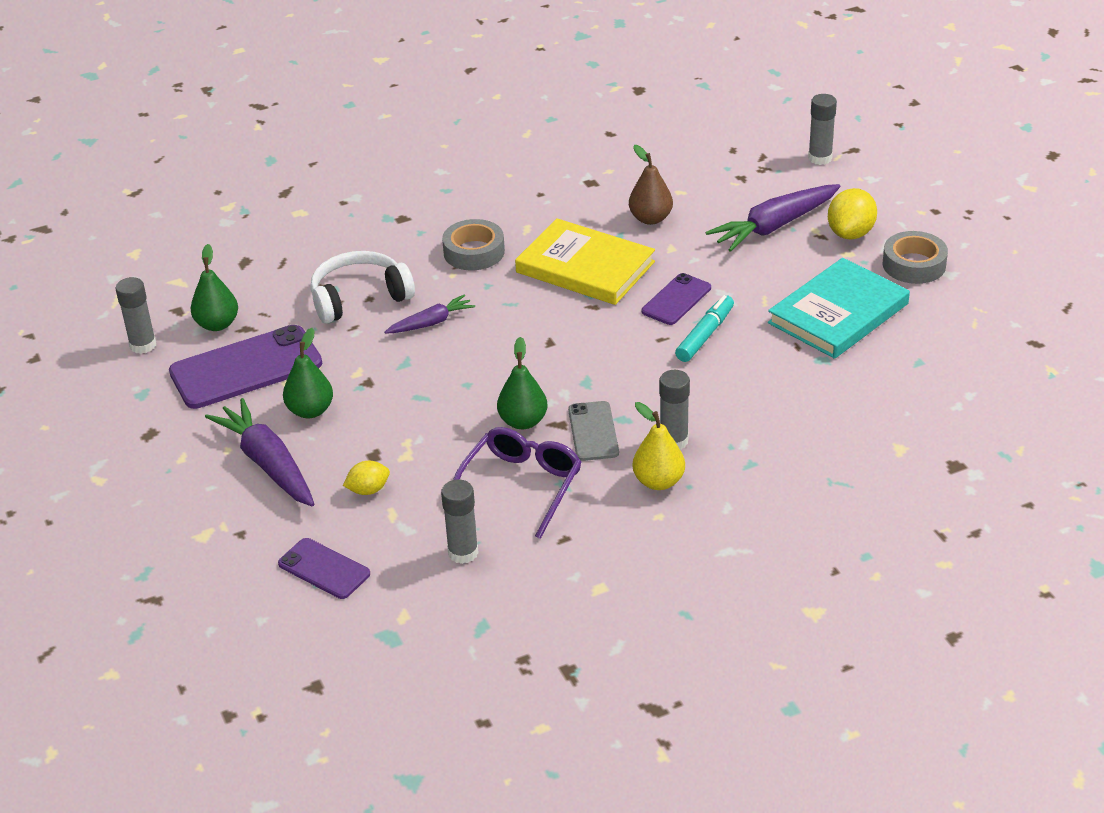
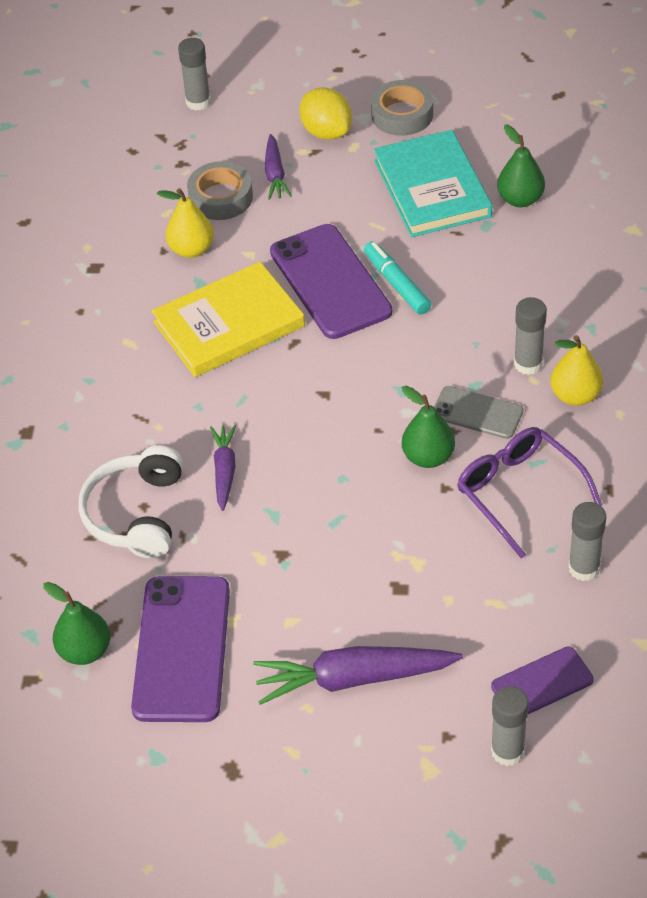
camera: 60 degrees left, 10 degrees up
grey glue stick [115,277,156,354] -> grey glue stick moved to [491,686,529,766]
green pear [283,328,333,418] -> green pear moved to [497,124,545,207]
yellow lemon [343,461,390,495] -> none
grey tape [442,219,505,270] -> grey tape moved to [187,161,253,220]
brown pear [629,145,673,225] -> yellow pear [157,188,214,258]
purple phone [642,273,711,325] -> purple phone [270,224,392,339], size x1.81
purple carrot [706,184,840,252] -> purple carrot [264,134,292,200], size x0.57

